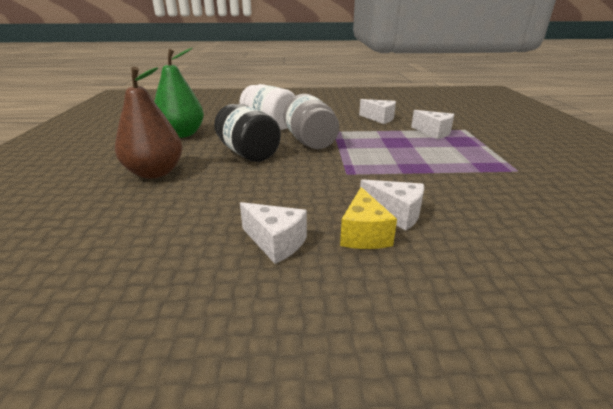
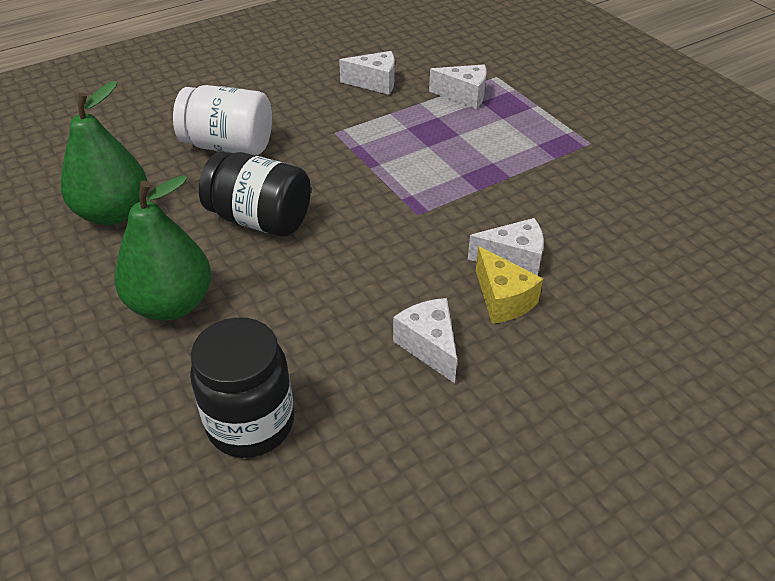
camera: 30 degrees left, 15 degrees up
brown pear [115,67,182,179] -> green pear [115,175,211,321]
white cheese [240,202,307,264] -> white cheese turned 120 degrees counterclockwise [393,298,457,383]
grey jar [284,94,339,149] -> none
none -> black jar [190,317,294,458]

